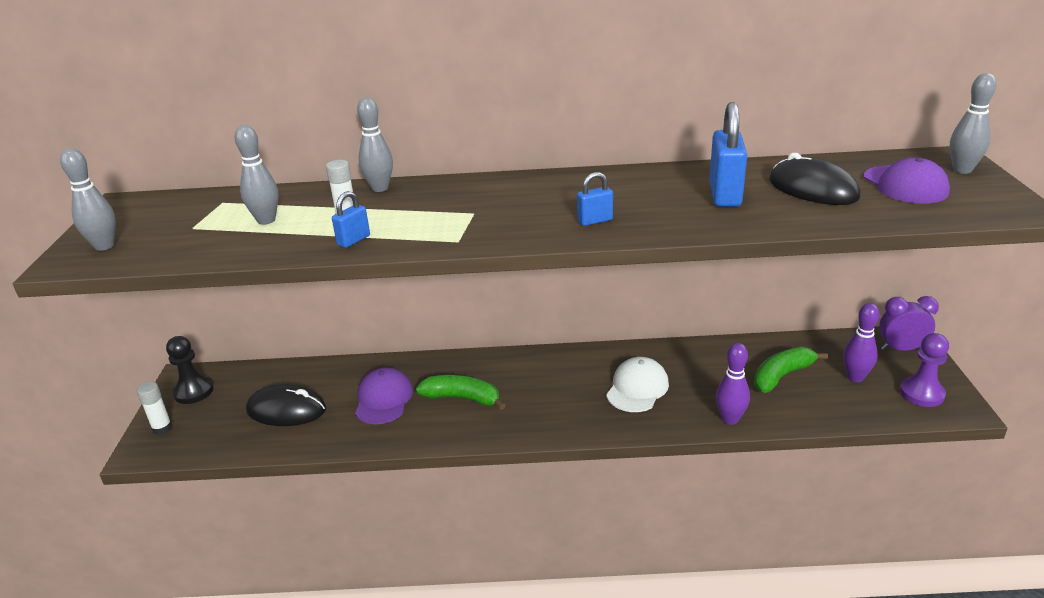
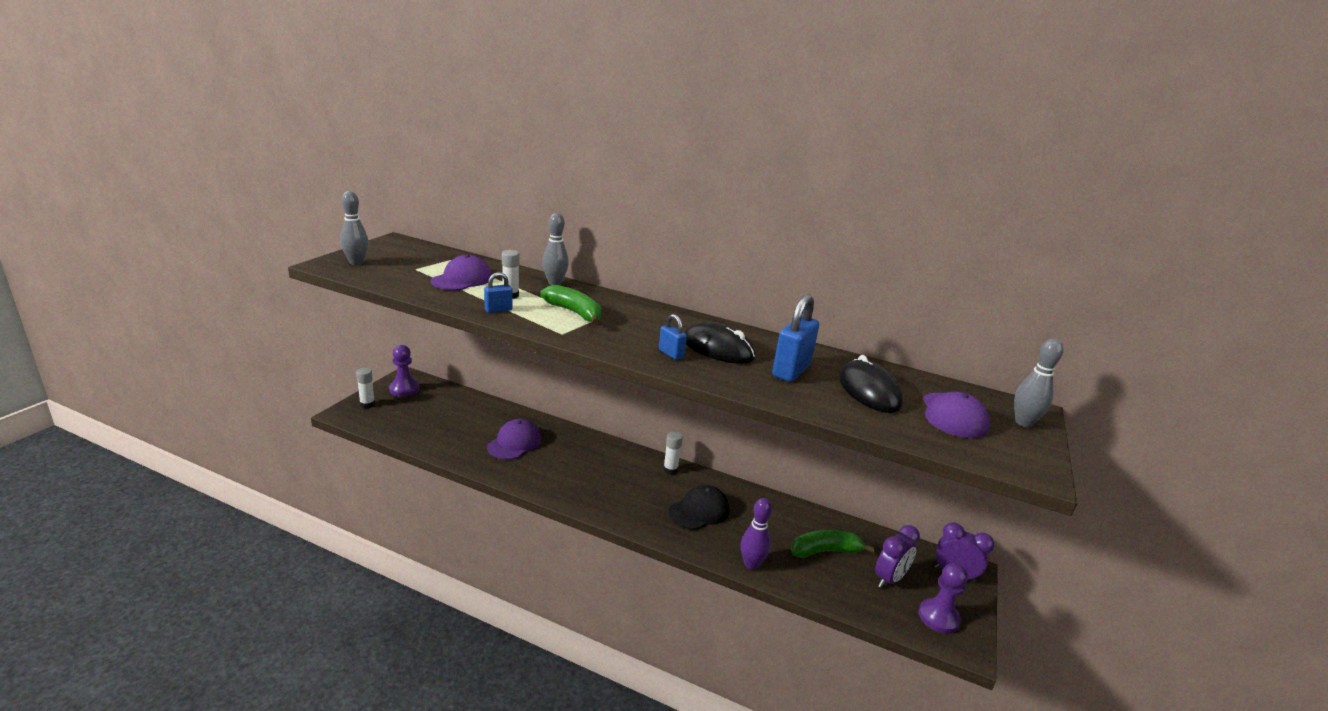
camera: 20 degrees right, 5 degrees down
black pawn [166,336,214,404] -> purple pawn [389,345,419,397]
grey bowling pin [235,125,279,225] -> purple cap [431,254,492,290]
black mouse [246,384,326,426] -> black mouse moved to [684,322,755,364]
green banana [416,375,506,410] -> green banana moved to [540,285,601,325]
blue padlock [577,172,613,226] -> blue padlock turned 45 degrees clockwise [659,314,687,360]
white cap [606,357,669,412] -> black cap [669,485,729,530]
purple bowling pin [843,303,879,382] -> purple clock [875,525,920,588]
none -> white glue stick [663,431,683,474]

